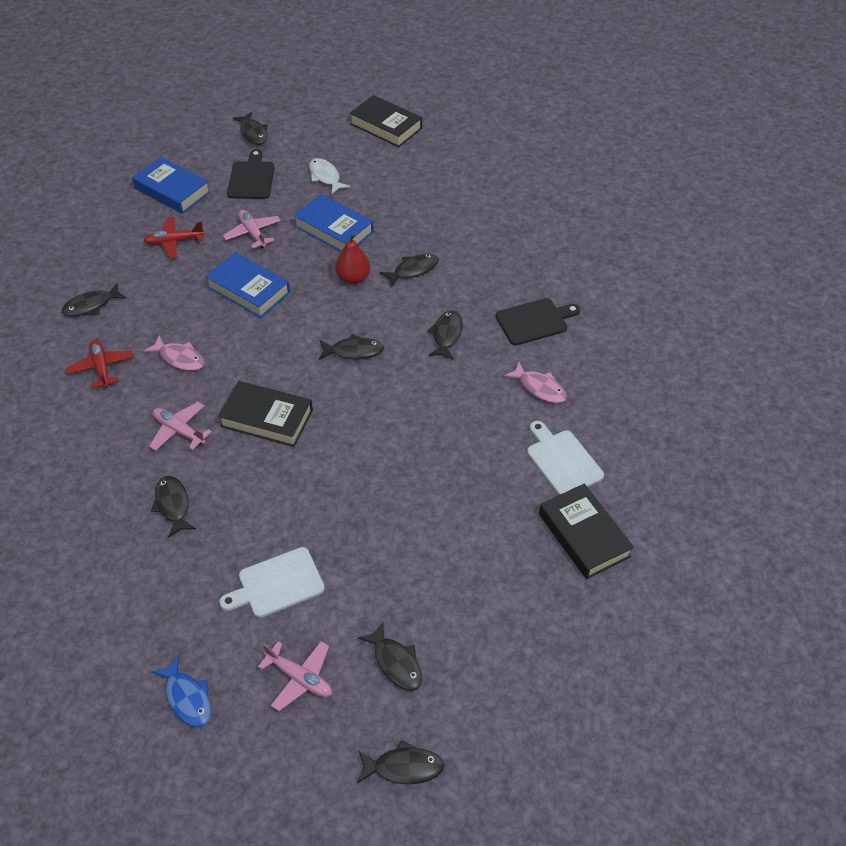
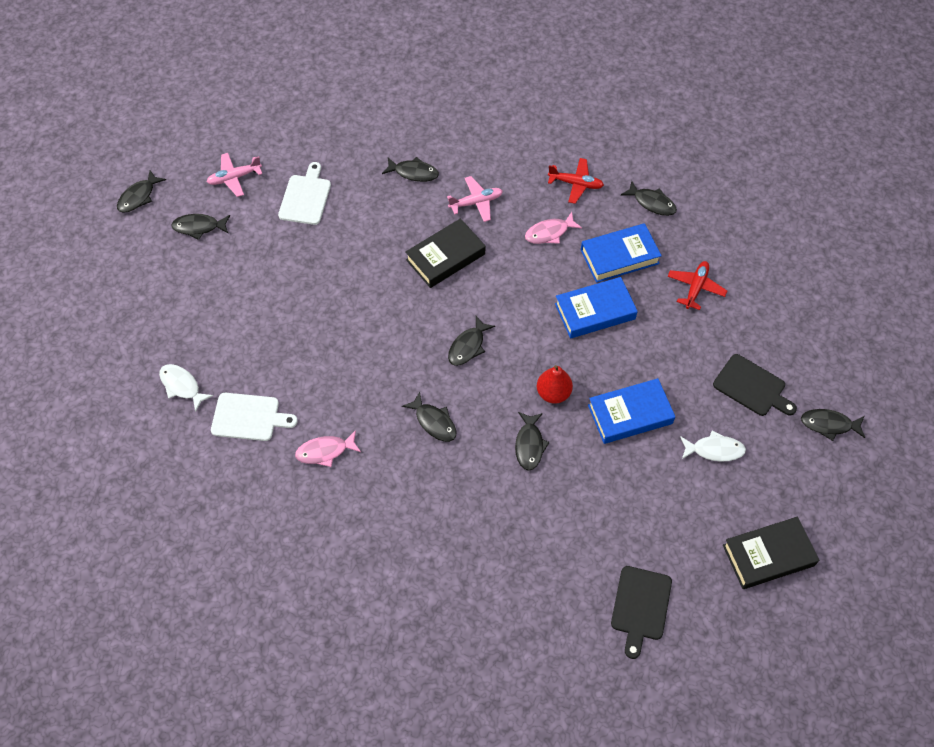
camera: 125 degrees right, 10 degrees up
black fish [62,283,126,316] -> black fish turned 120 degrees clockwise [621,181,677,216]
blue book [132,157,211,214] -> blue book moved to [581,223,662,283]
blue fish [151,655,211,728] -> none
pink plane [223,210,281,249] -> none
black cutting board [496,298,580,345] -> black cutting board moved to [611,566,672,659]
black book [539,483,634,579] -> white fish [159,364,213,412]

